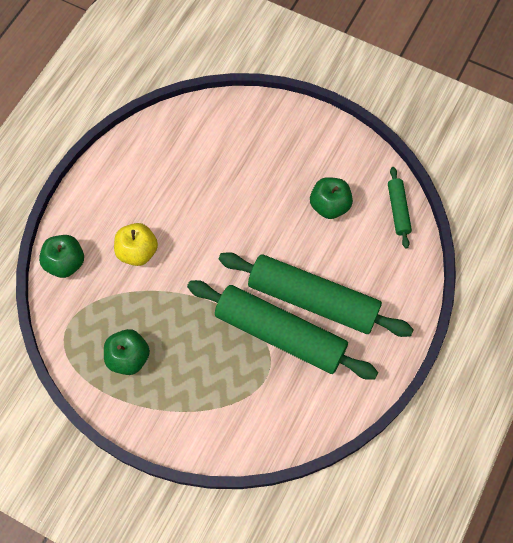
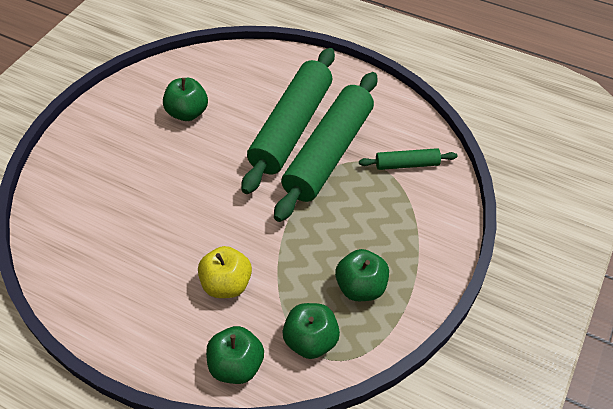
camera: 90 degrees left, 15 degrees down
green rolling pin [388,167,412,249] -> green rolling pin moved to [359,148,457,170]
none -> green apple [282,303,340,359]

